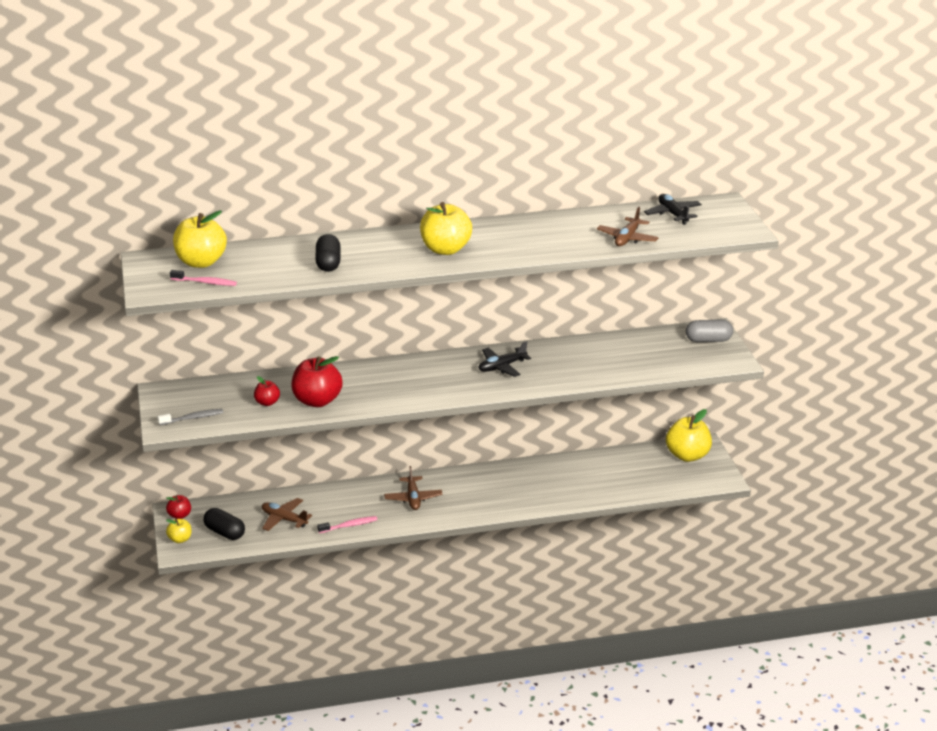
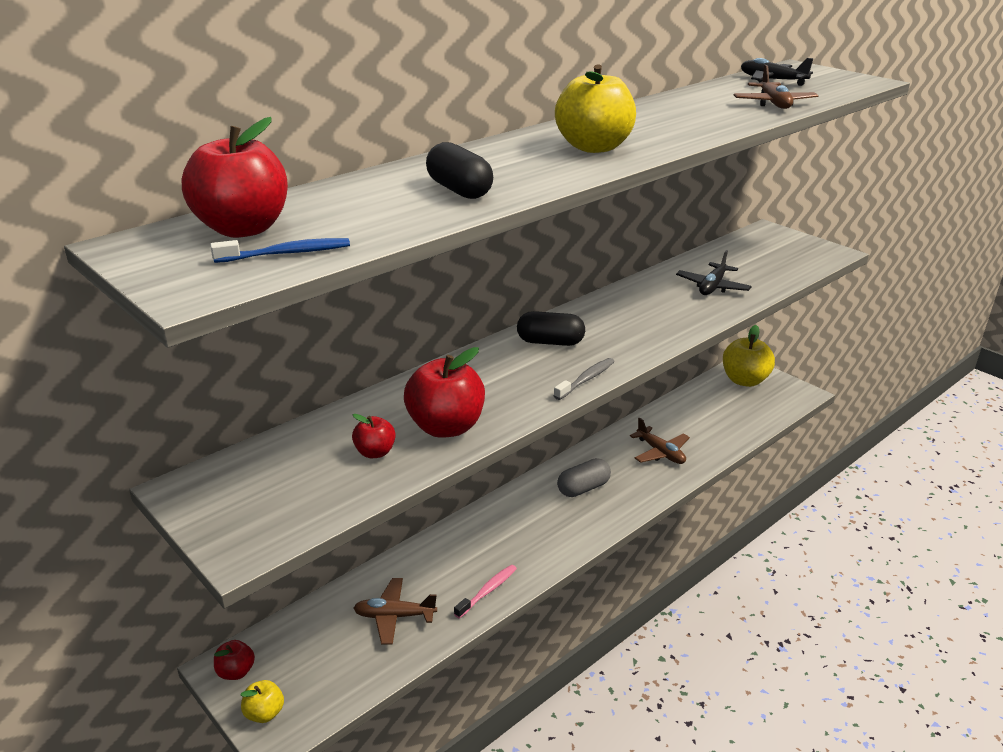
camera: 30 degrees left, 0 degrees up
grey toothbrush [158,409,223,425] -> grey toothbrush moved to [554,358,615,400]
pink toothbrush [170,270,237,286] -> blue toothbrush [210,238,350,263]
yellow apple [173,210,227,268] -> red apple [182,117,288,238]
black capsule [204,508,245,540] -> black capsule moved to [517,311,585,346]
brown plane [384,466,442,510] -> brown plane moved to [630,417,690,464]
black plane [478,341,531,377] -> black plane moved to [676,250,752,295]
grey capsule [686,319,733,342] -> grey capsule moved to [557,458,611,497]

